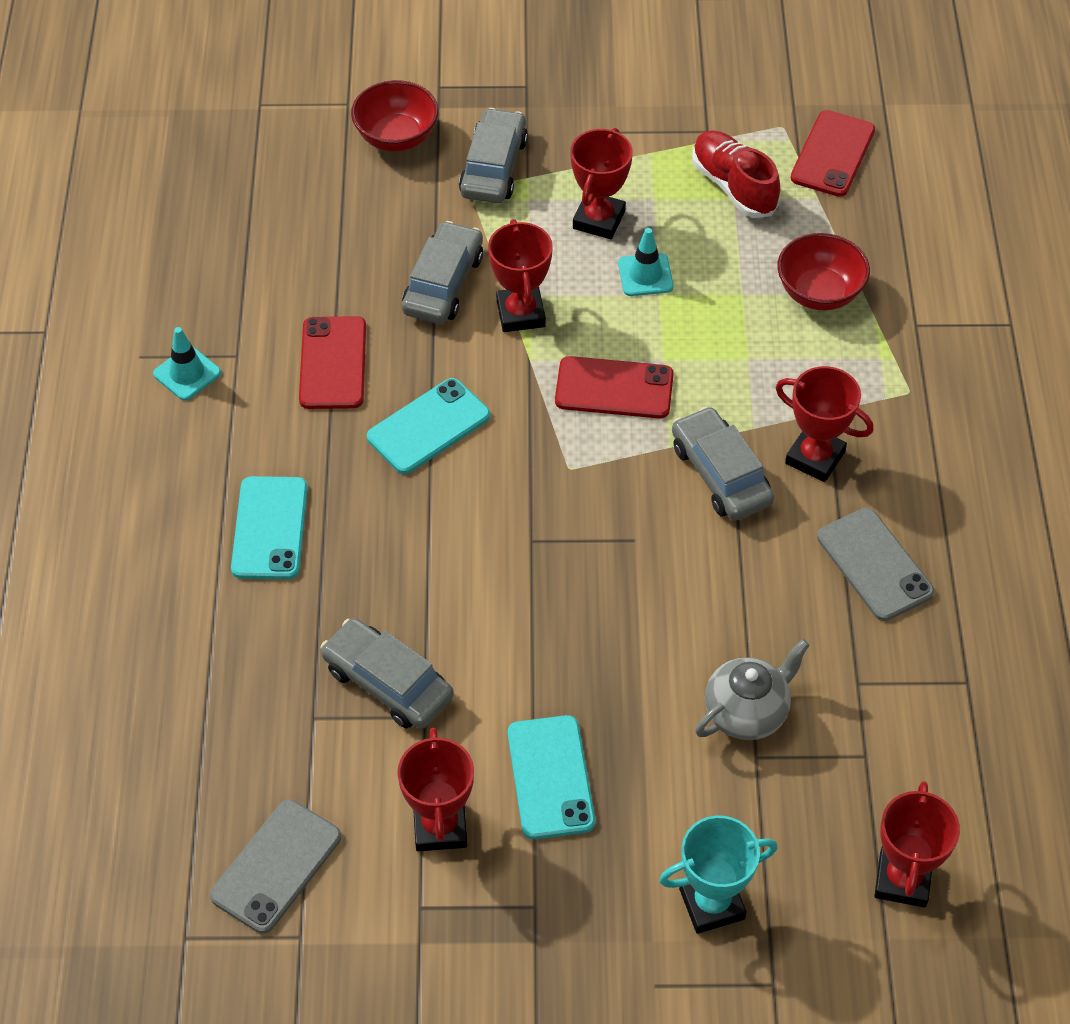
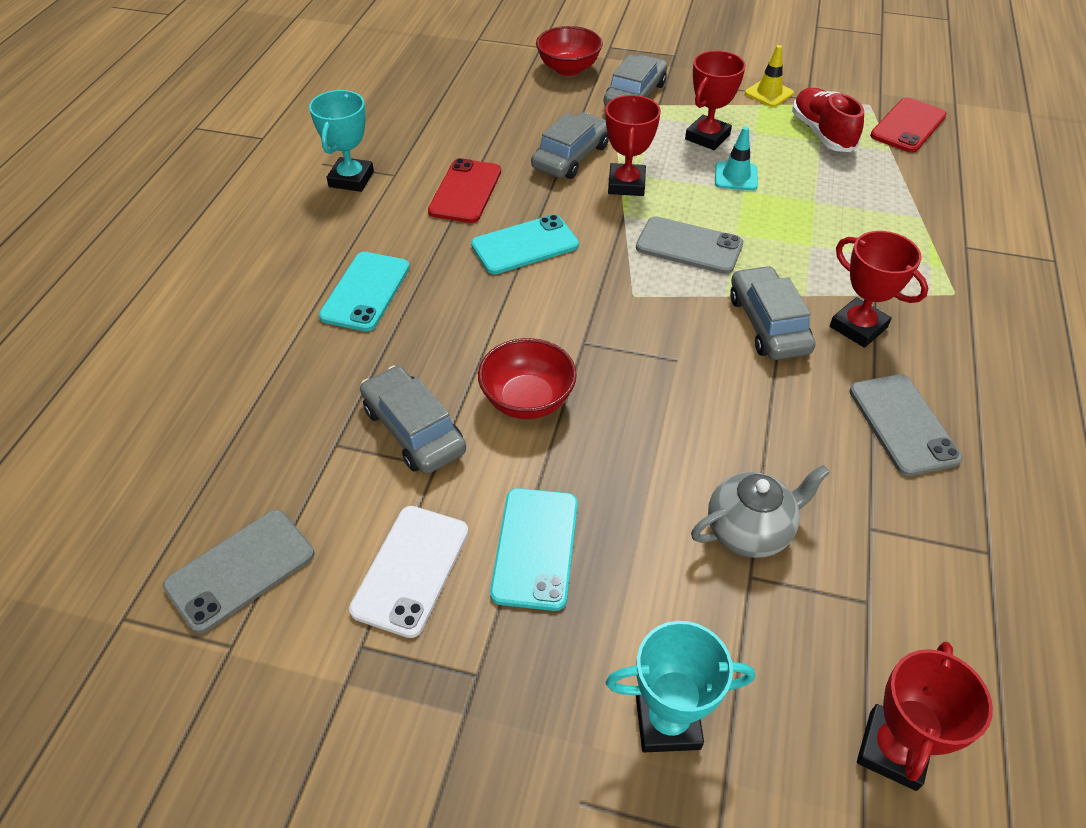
camera: 15 degrees right, 5 degrees down
turquoise traffic cone [153,327,221,400] -> turquoise trophy [309,90,374,192]
red trophy [397,728,474,851] -> white phone [349,506,468,638]
red phone [555,356,674,418] -> grey phone [636,216,743,274]
red bowl [777,233,870,311] -> red bowl moved to [478,338,577,419]
none -> yellow traffic cone [745,45,794,107]

